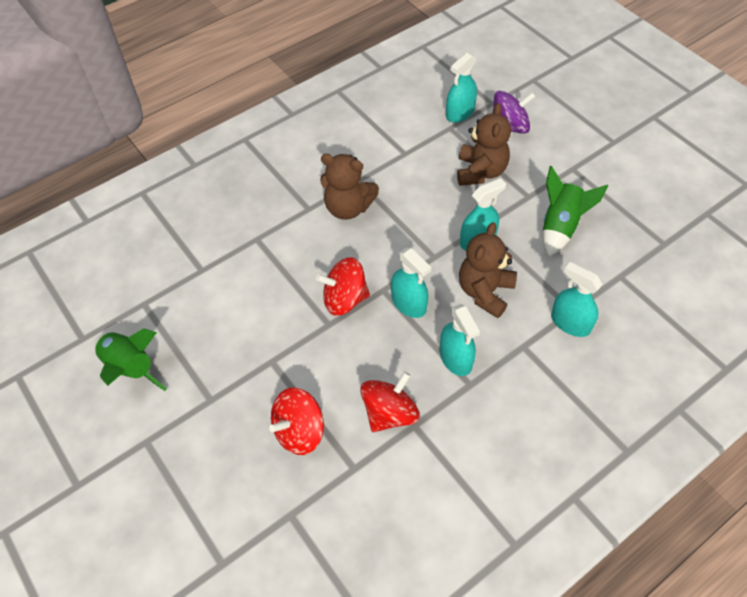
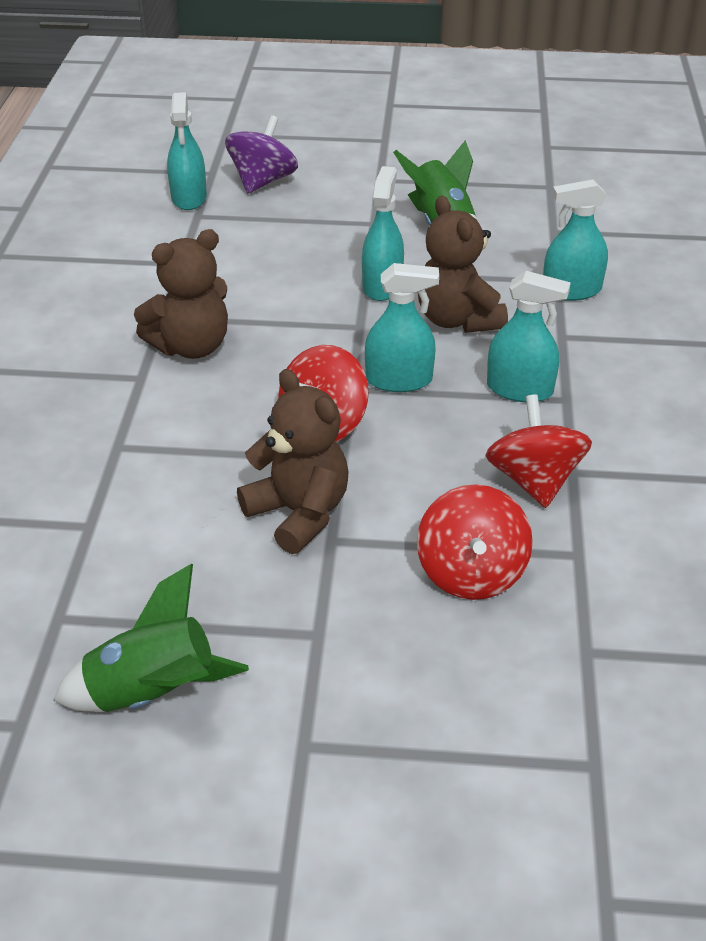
camera: 50 degrees left, 15 degrees down
brown teddy bear [457,103,511,186] -> brown teddy bear moved to [237,369,348,554]

